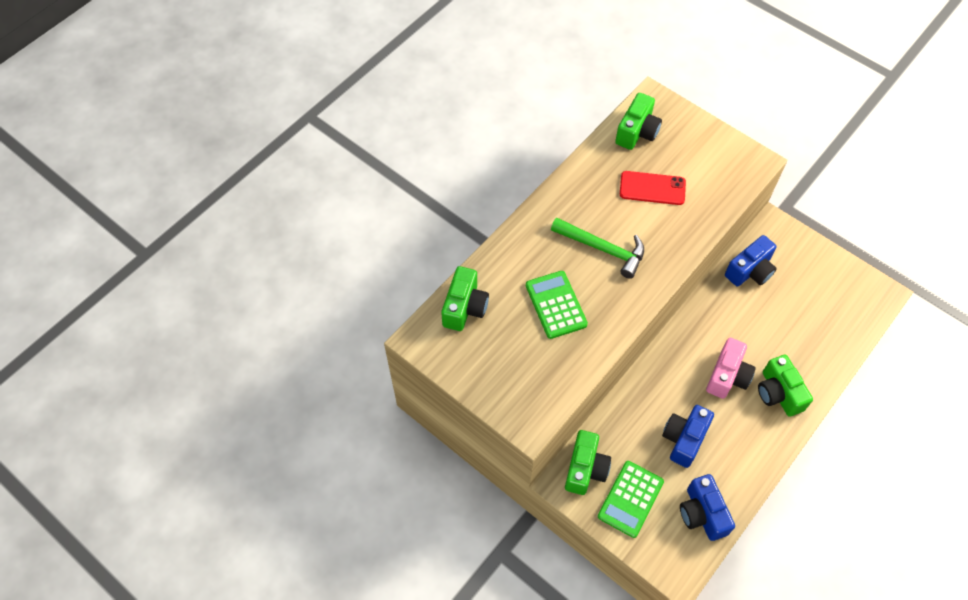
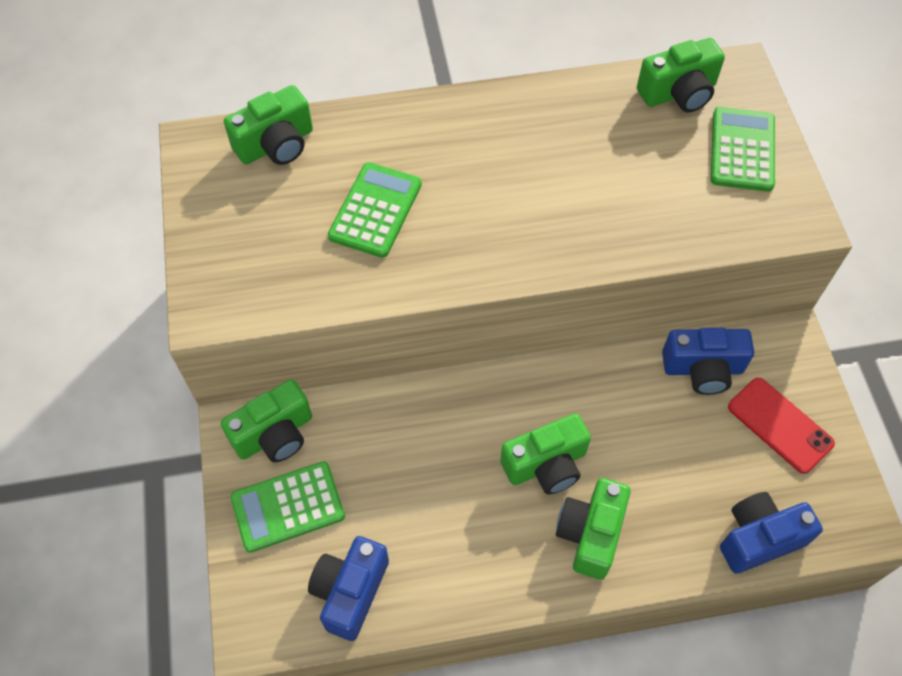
camera: 40 degrees right, 0 degrees up
green hammer [551,218,644,279] -> none
red phone [620,171,686,205] -> red phone moved to [728,378,835,474]
blue camera [662,405,714,468] -> blue camera moved to [720,492,823,574]
pink camera [706,338,756,399] -> green camera [500,413,591,495]
none -> green calculator [711,107,775,192]

